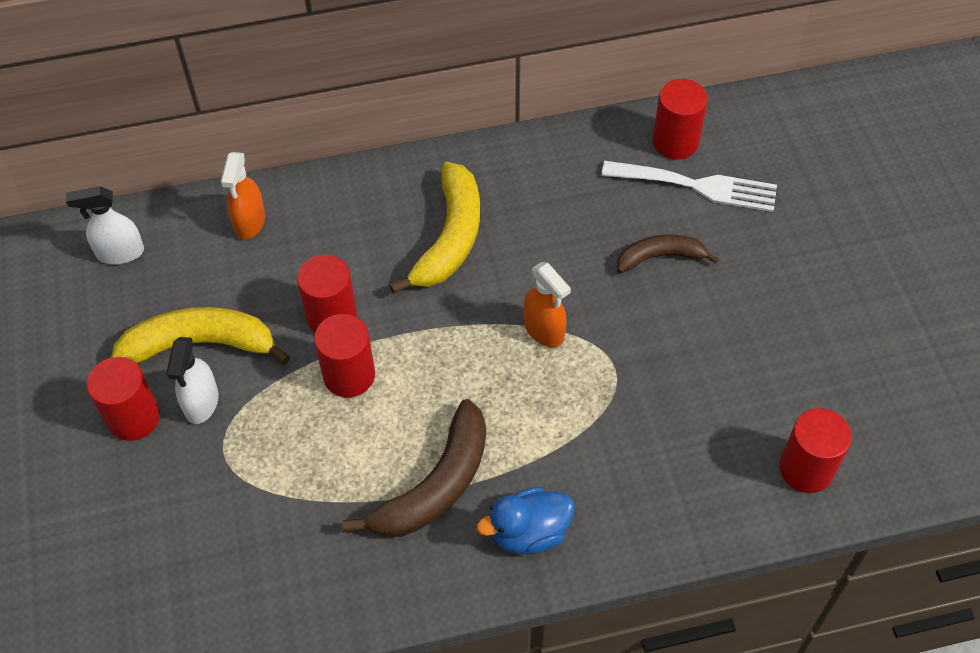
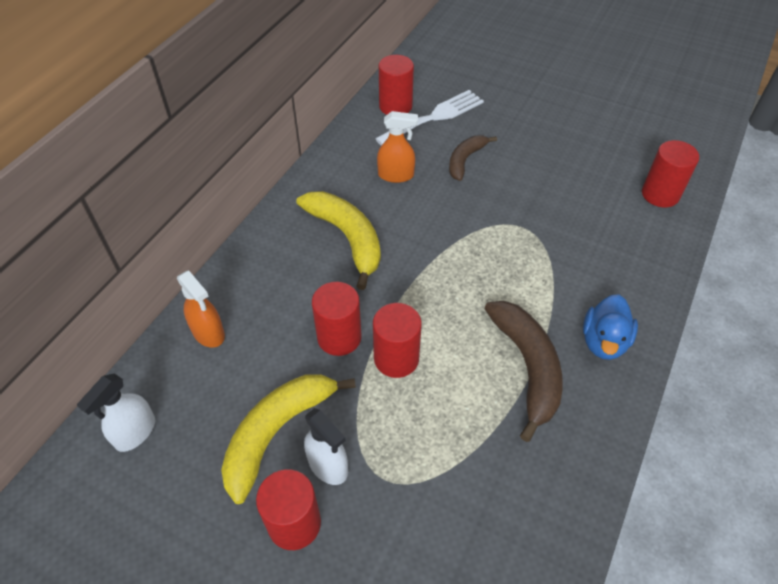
camera: 50 degrees left, 5 degrees down
orange spray bottle [523,262,571,347] -> orange spray bottle moved to [377,111,418,183]

